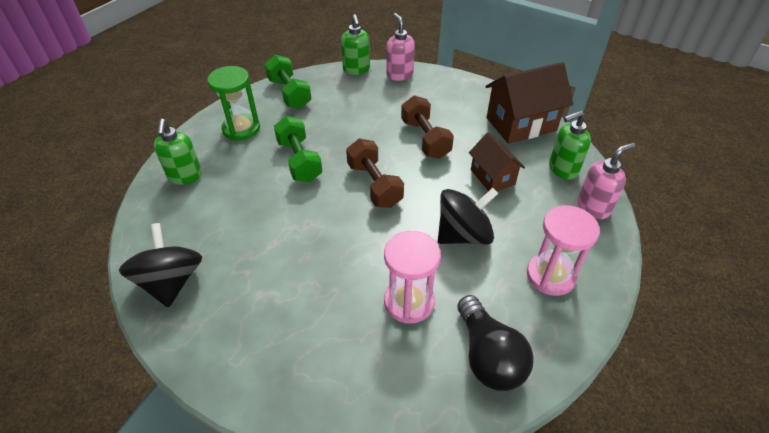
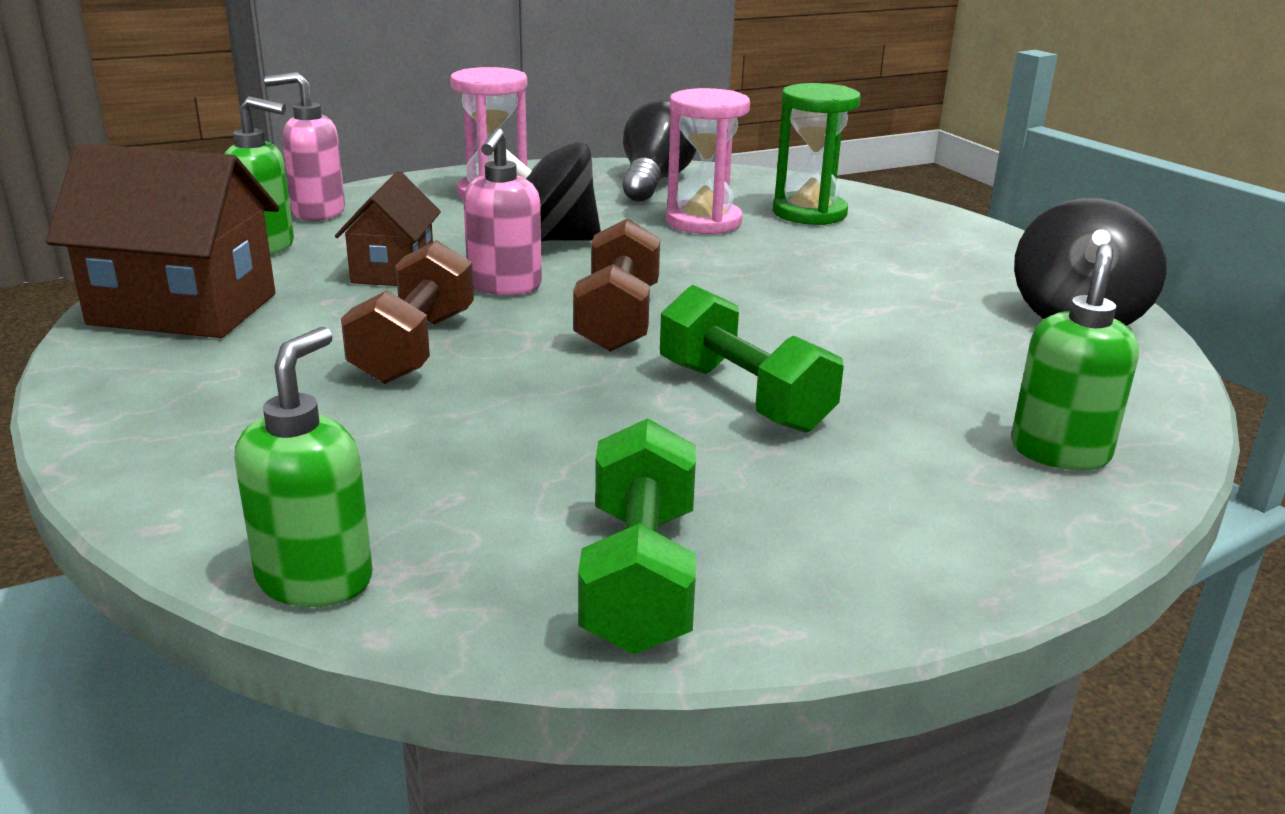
camera: 150 degrees left, 20 degrees down
green hourglass [207,66,260,141] -> green hourglass moved to [773,83,861,225]
green dumbbell [274,116,323,182] -> green dumbbell turned 45 degrees counterclockwise [660,285,844,433]
pink soap dispenser [386,13,415,81] -> pink soap dispenser moved to [463,127,542,295]

